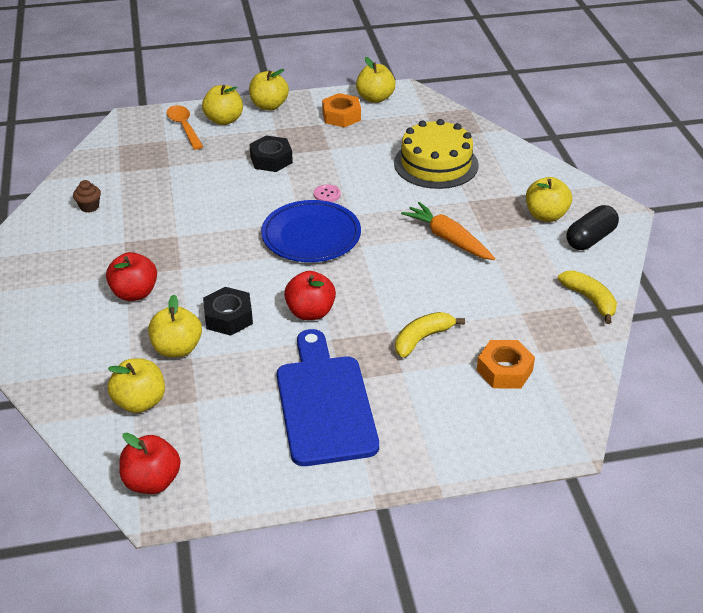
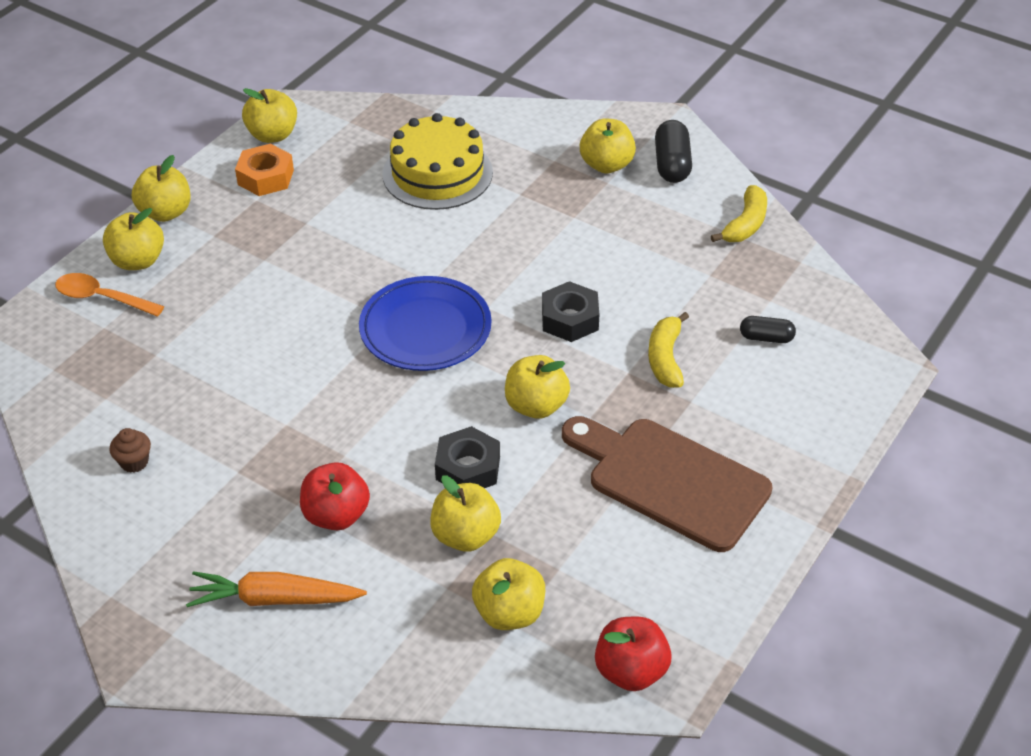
camera: 45 degrees left, 5 degrees up
black nut [249,135,293,172] -> black nut moved to [542,281,599,342]
blue cutting board [277,329,379,466] -> brown cutting board [562,416,772,552]
red apple [284,271,336,320] -> yellow apple [505,355,570,419]
pink button [314,184,341,202] -> none
orange carrot [401,202,495,260] -> orange carrot moved to [186,571,367,607]
orange nut [477,340,535,389] -> black capsule [740,316,796,343]
yellow banana [558,270,617,324] -> yellow banana turned 105 degrees clockwise [711,185,767,242]

